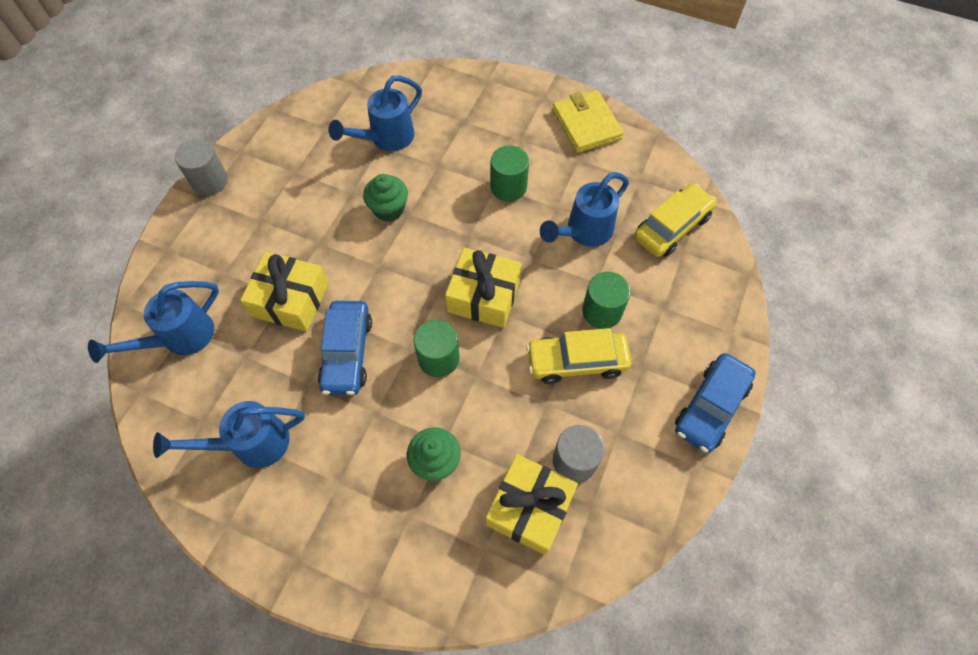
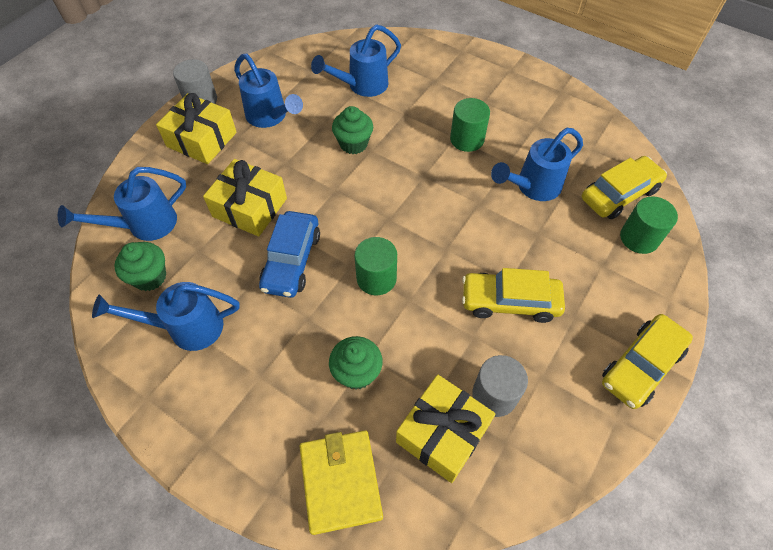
camera: 10 degrees right, 5 degrees down
yellow gift [445,248,522,328] -> yellow gift moved to [156,93,237,164]
yellow wallet [553,90,624,153] -> yellow wallet moved to [300,430,383,535]
green cylinder [582,272,631,329] -> green cylinder moved to [620,196,678,254]
blue car [675,353,756,453] -> yellow car [602,314,693,409]
none -> green cupcake [114,242,166,291]
none -> blue watering can [234,54,303,128]

